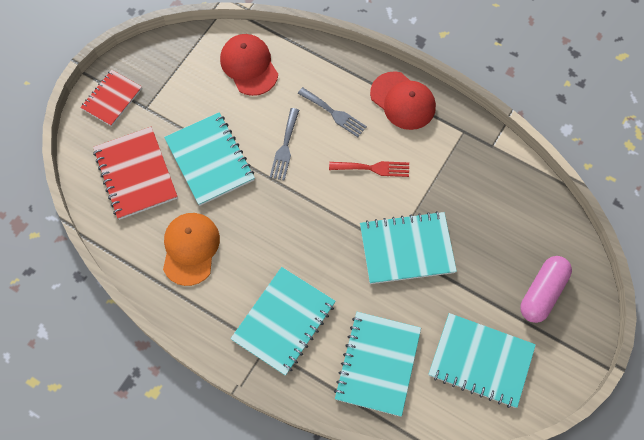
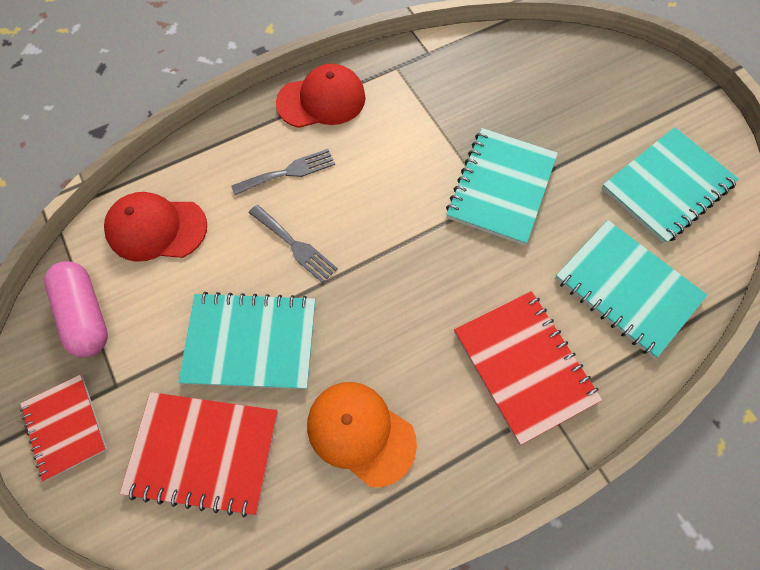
camera: 60 degrees left, 0 degrees up
turquoise notebook [230,267,336,376] -> red notebook [454,291,602,445]
red fork [329,161,409,177] -> none
pink capsule [520,256,572,323] -> pink capsule moved to [44,261,108,357]

